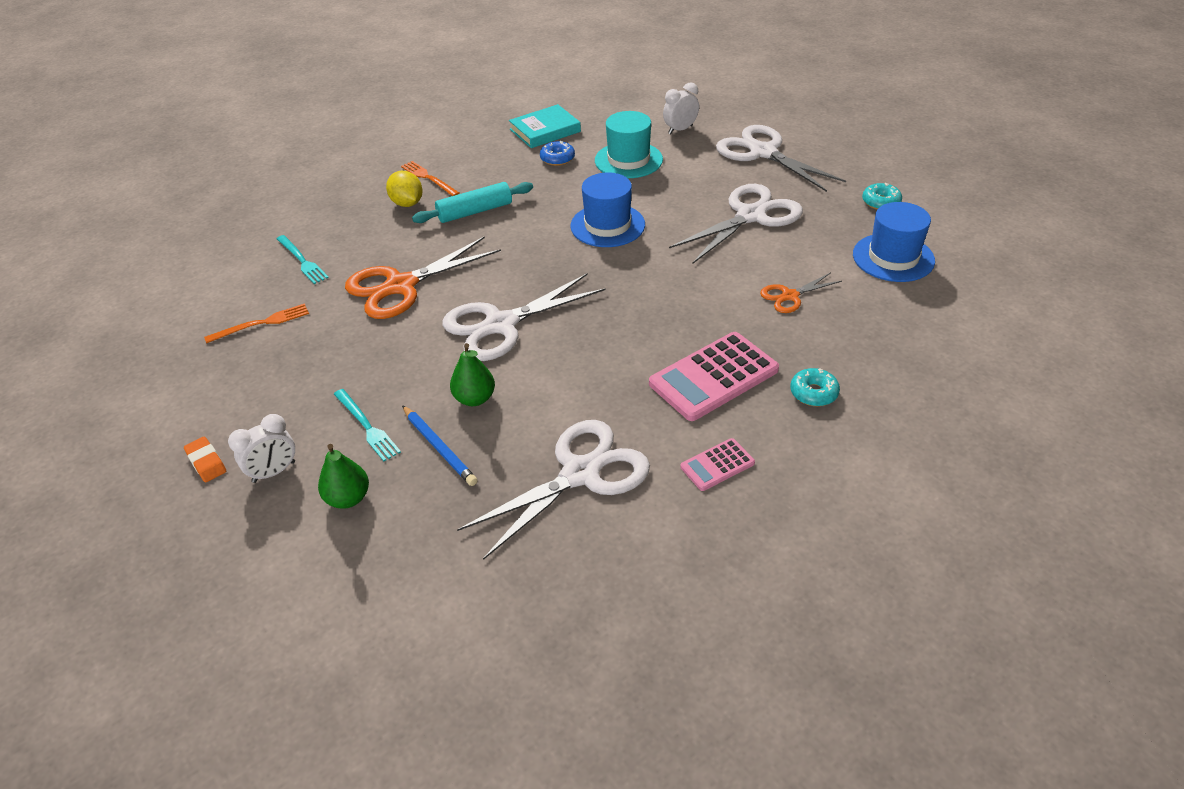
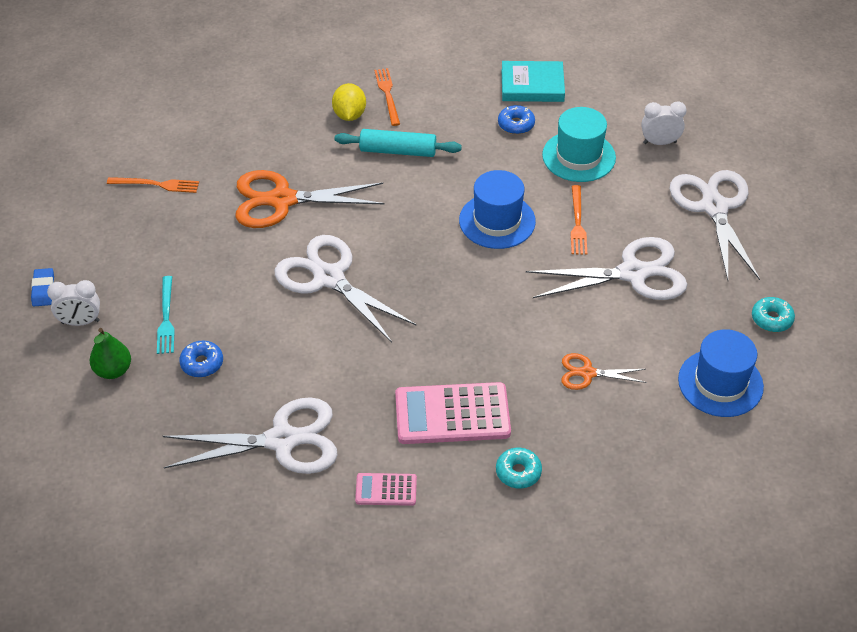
camera: 30 degrees right, 5 degrees up
orange eraser [184,437,226,482] -> blue eraser [31,268,54,306]
turquoise fork [277,235,329,284] -> none
blue pencil [402,405,477,486] -> blue donut [179,341,223,377]
white scissors [442,274,606,361] -> white scissors turned 45 degrees clockwise [275,235,416,343]
green pear [450,343,495,406] -> none
none -> orange fork [570,185,587,255]

